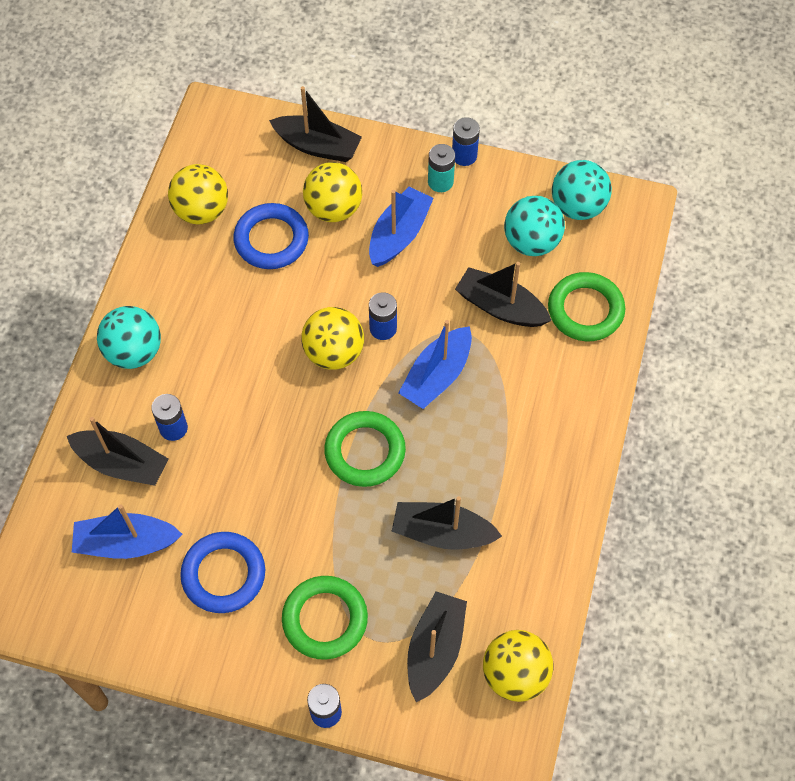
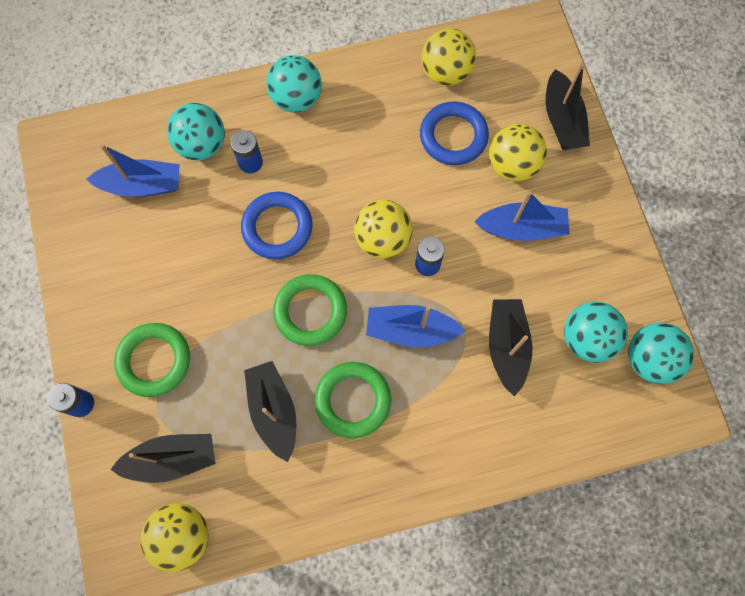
camera: 60 degrees right, 10 degrees up
black boat [67,417,168,486] -> turquoise ball [167,103,225,160]
blue boat [72,504,183,559] -> blue boat turned 120 degrees clockwise [86,144,180,197]
blue ring [180,532,265,613] -> blue ring moved to [241,192,313,259]
turquoise battery [428,144,455,192] -> none
blue battery [452,117,480,166] -> none
green ring [548,272,625,341] -> green ring moved to [315,362,391,438]

